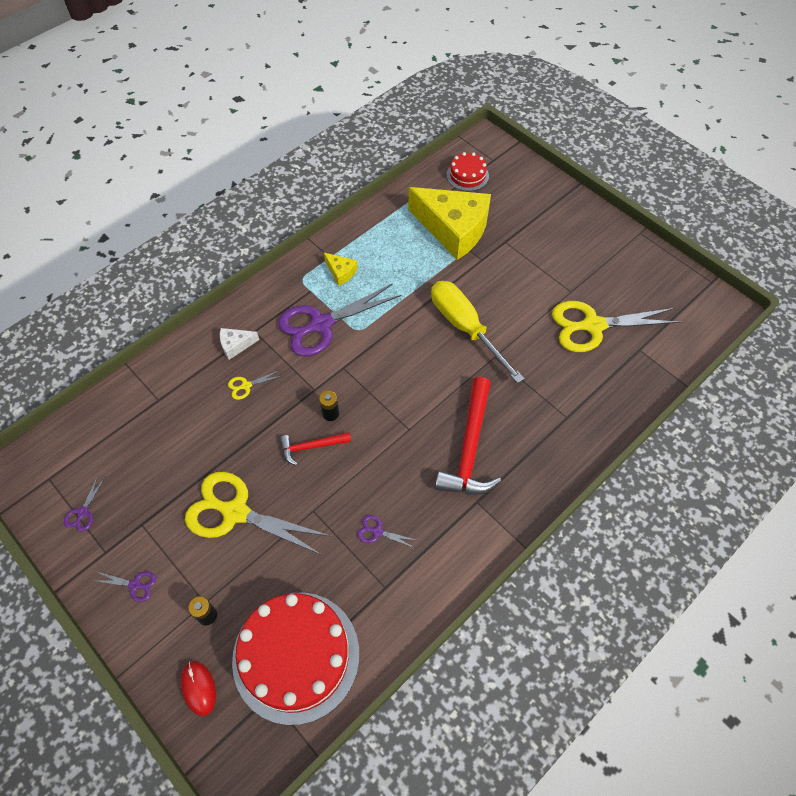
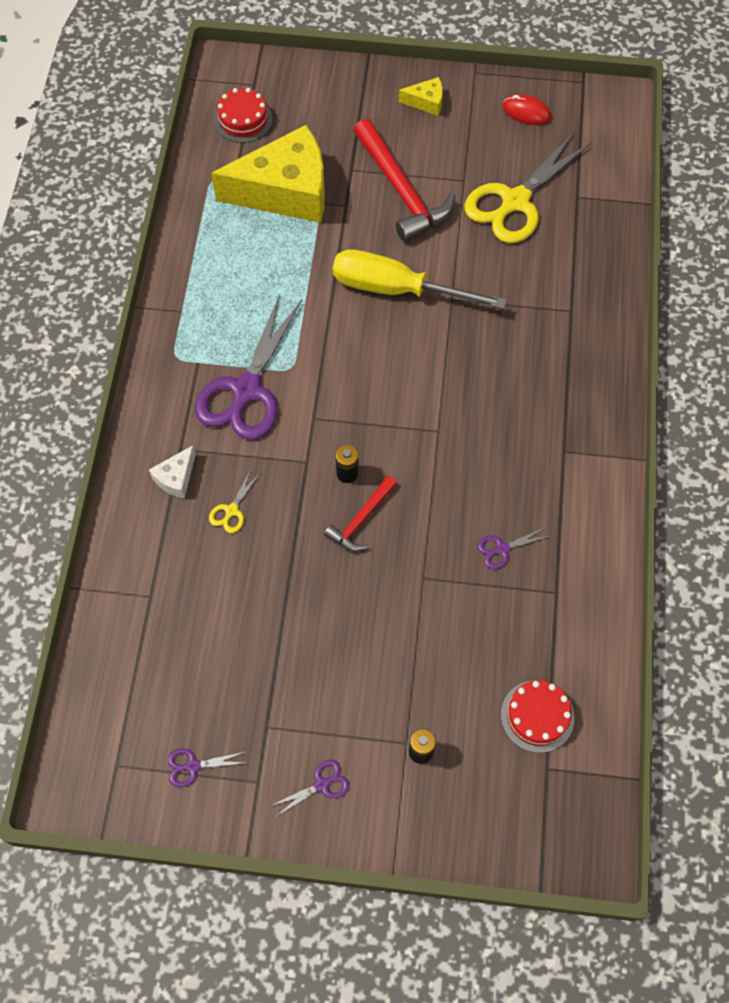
camera: 40 degrees left, 5 degrees up
purple scissors [64,476,105,531] -> purple scissors turned 105 degrees clockwise [167,748,245,787]
red mouse [181,661,216,716] -> red mouse moved to [503,94,551,125]
yellow scissors [185,472,330,556] -> none
red cake [232,592,359,725] -> red cake [501,680,574,753], size x0.48
yellow cheese [324,253,357,286] -> yellow cheese moved to [399,77,443,116]
red hammer [435,377,501,494] -> red hammer moved to [353,119,455,242]

